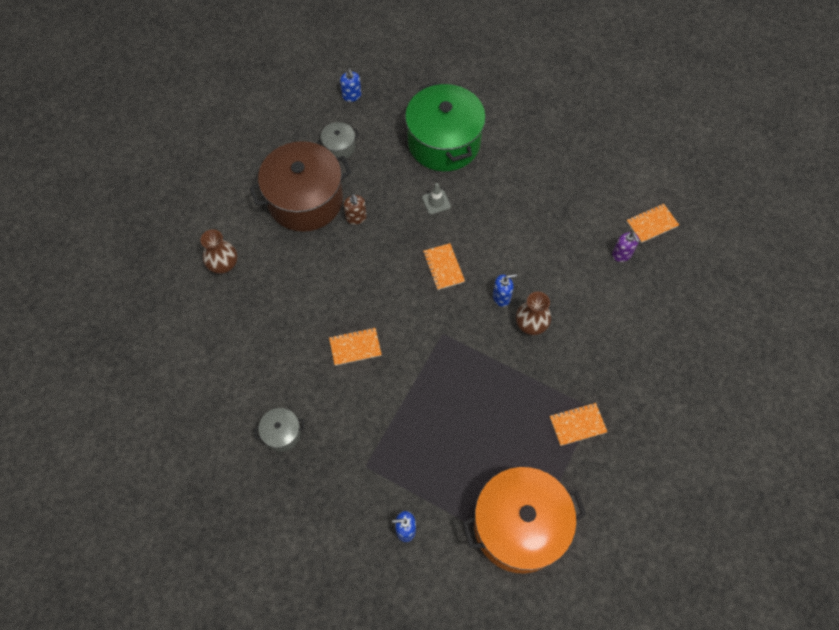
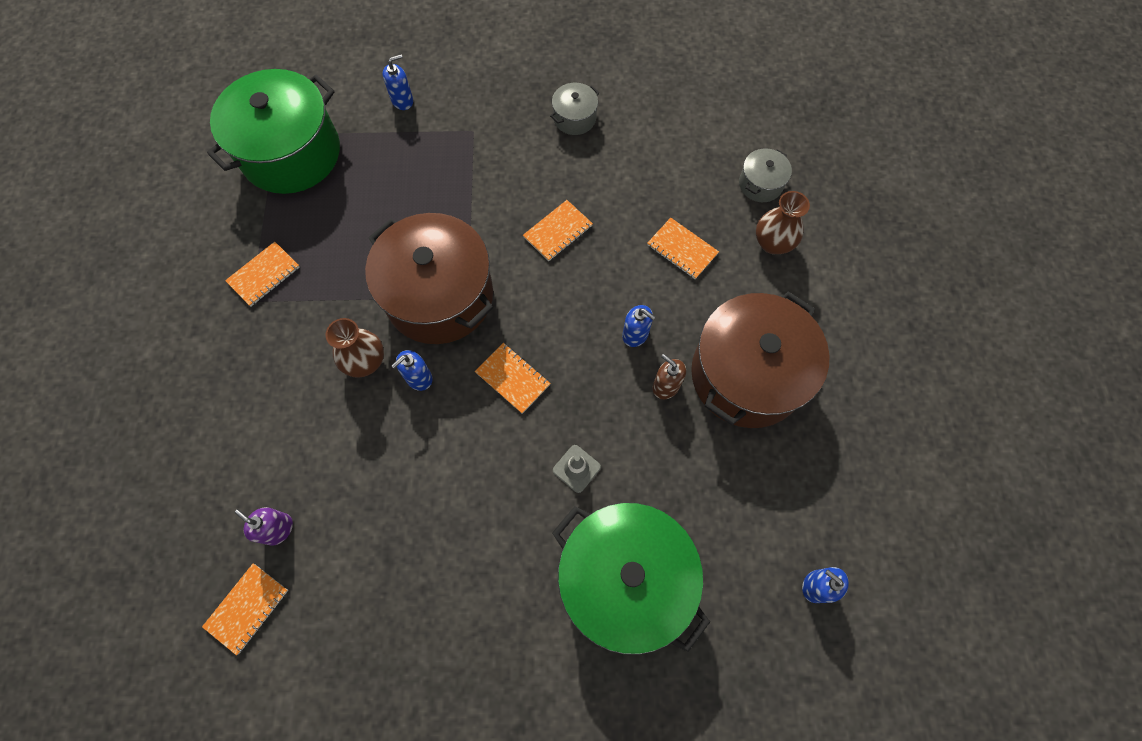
camera: 150 degrees right, 5 degrees up
grey pot [317,122,359,159] -> grey pot moved to [739,149,792,202]
orange pot [462,467,586,573] -> green pot [207,69,340,194]
none -> brown pot [365,213,493,344]
none -> blue soap dispenser [622,305,655,347]
none -> orange notebook [647,218,719,279]

